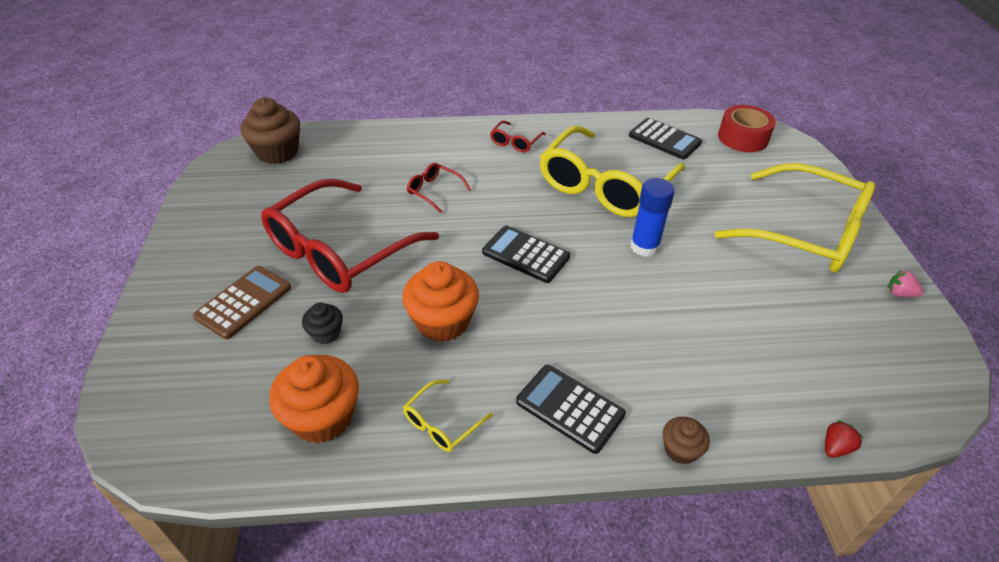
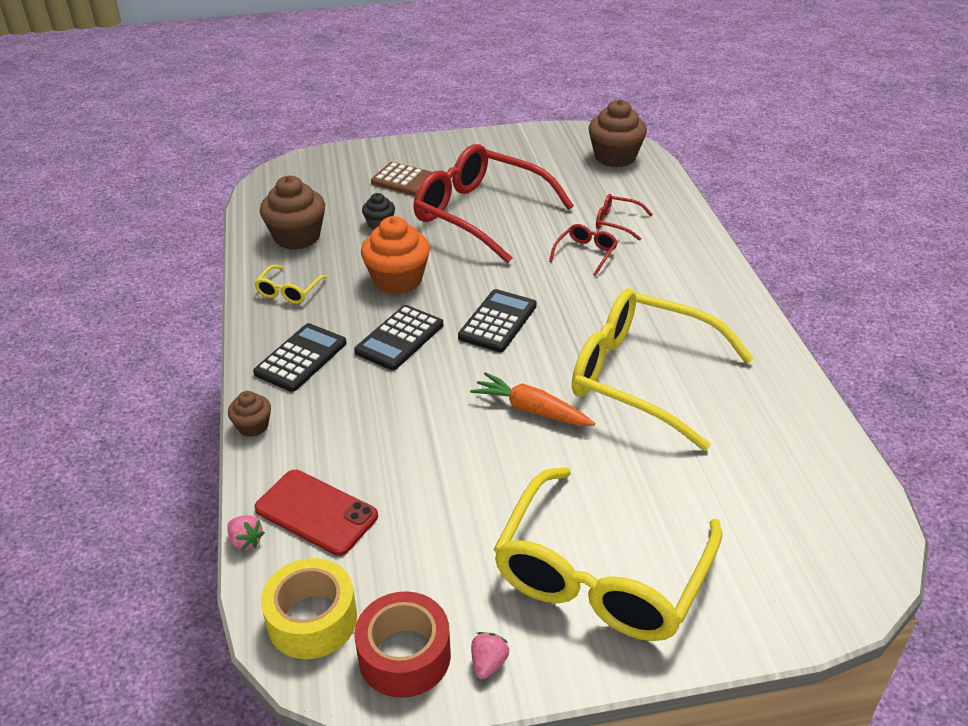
camera: 85 degrees right, 5 degrees down
orange cupcake [269,355,359,444] -> brown cupcake [260,176,325,250]
yellow glasses [403,379,493,452] -> yellow glasses turned 105 degrees counterclockwise [254,265,327,304]
red glasses [490,120,546,153] -> red glasses moved to [596,194,653,241]
black calculator [629,118,702,159] -> black calculator moved to [354,305,443,370]
blue glue stick [630,178,675,257] -> orange carrot [470,372,595,426]
red tape [718,105,776,152] -> red tape moved to [354,591,451,698]
red strawberry [825,420,864,458] -> pink strawberry [227,515,265,550]
none -> red phone [254,470,378,556]
none -> yellow tape [261,558,357,659]

